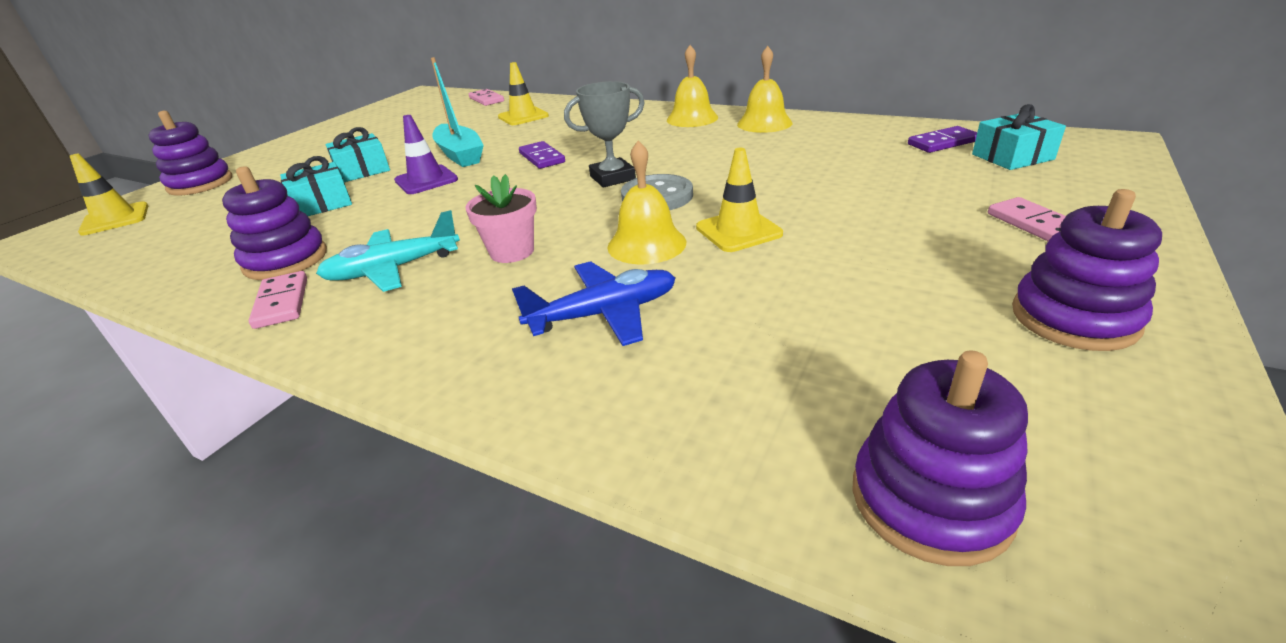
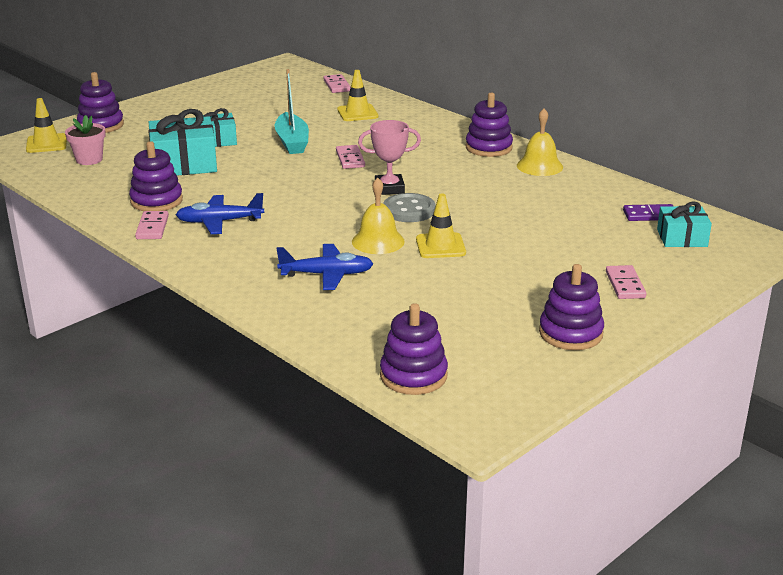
camera: 15 degrees right, 5 degrees down
turquoise gift [280,156,352,216] -> turquoise gift [148,109,217,176], size x1.64
turquoise plane [316,210,460,292] -> blue plane [176,193,264,234]
purple traffic cone [394,115,458,194] -> none
pink flower pot [465,174,537,263] -> pink flower pot moved to [65,115,106,165]
purple domino [519,141,565,169] -> pink domino [336,145,365,169]
grey trophy [564,81,645,188] -> pink trophy [358,120,421,195]
yellow bell [667,45,718,127] -> purple stacking toy [465,93,513,157]

